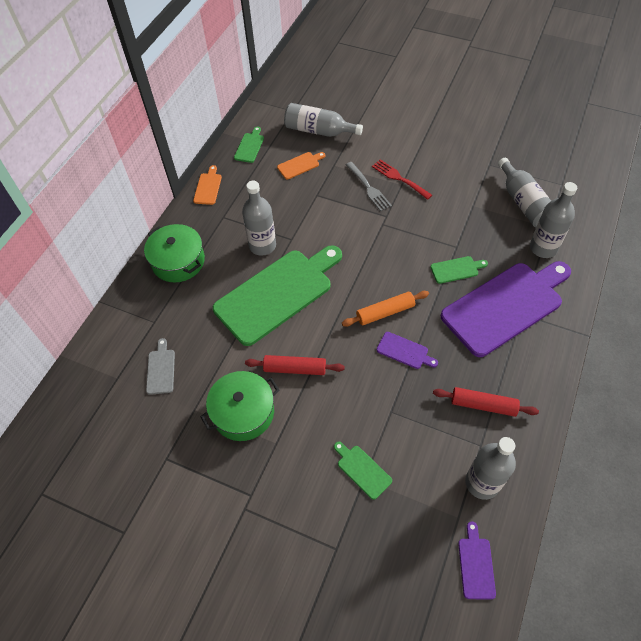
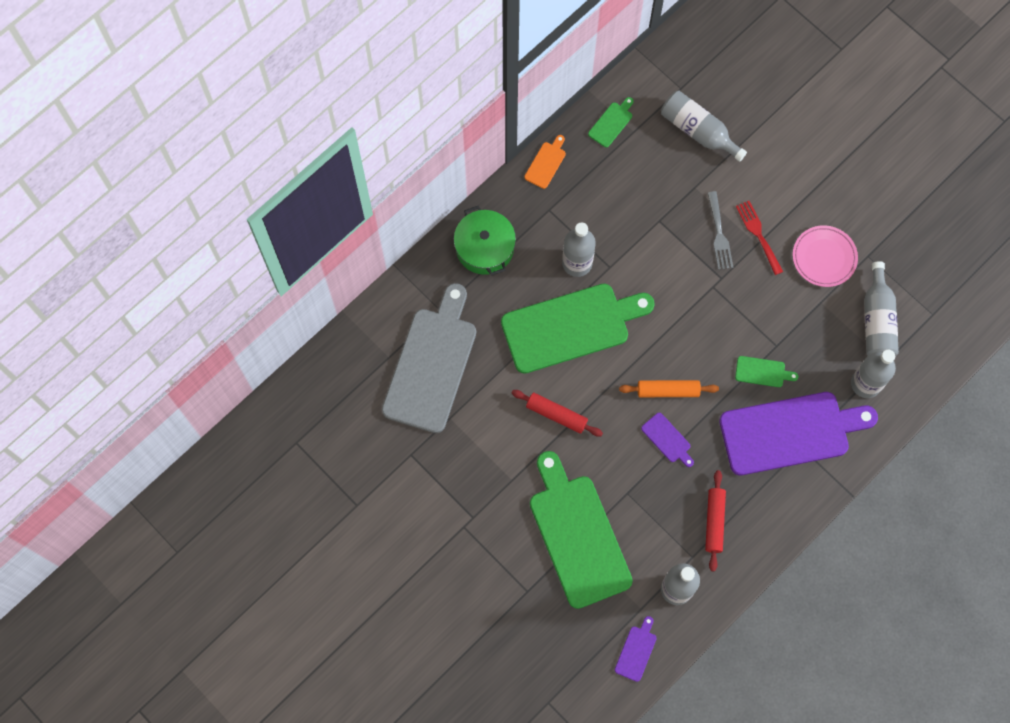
camera: 20 degrees right, 15 degrees up
grey cutting board [146,338,175,395] -> grey cutting board [382,283,476,433], size x2.49
green pot [200,371,279,441] -> none
orange cutting board [277,152,325,179] -> none
green cutting board [334,442,392,500] -> green cutting board [530,451,633,609], size x2.49
red rolling pin [433,387,539,417] -> red rolling pin turned 60 degrees clockwise [705,470,726,571]
none -> pink plate [793,225,858,287]

